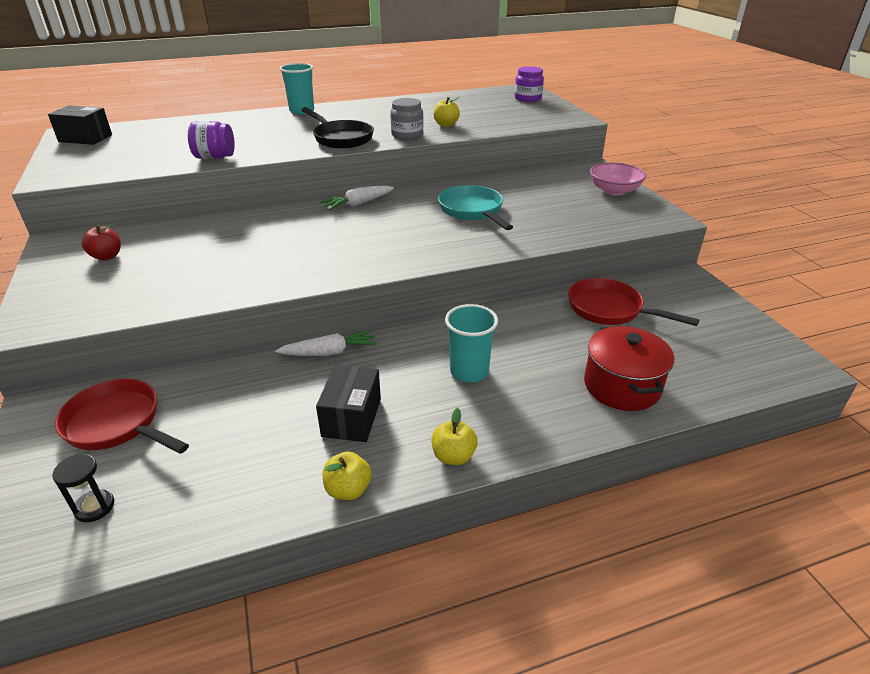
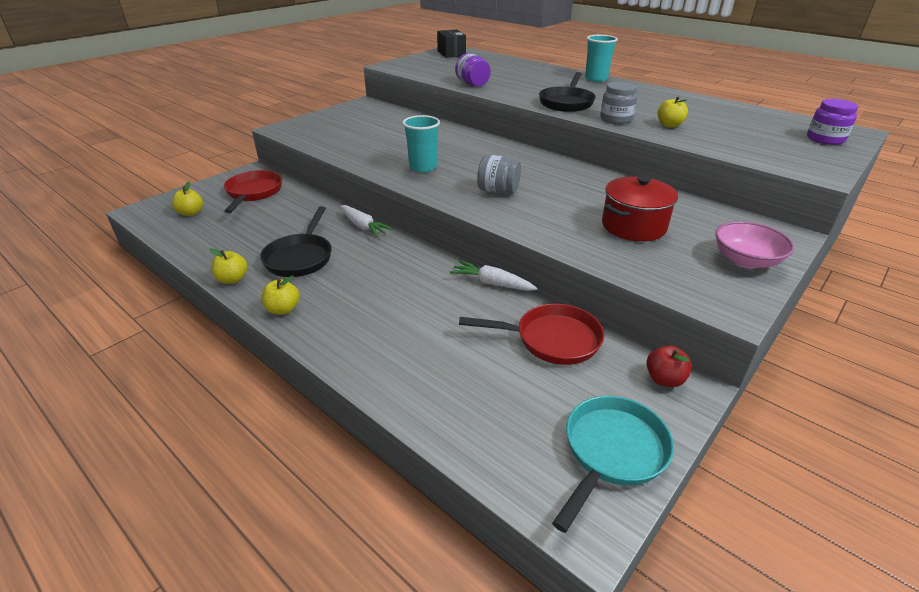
camera: 60 degrees right, 0 degrees up
black hourglass [52,454,115,522] -> yellow apple [172,182,203,216]
red apple [82,225,121,260] -> red apple moved to [647,345,692,387]
black box [316,365,381,442] -> black pan [260,206,332,277]
white carrot [320,186,394,210] -> white carrot moved to [450,260,538,291]
turquoise pan [438,185,513,230] -> turquoise pan moved to [552,396,674,533]
turquoise cup [445,304,498,383] -> turquoise cup moved to [402,115,440,172]
red pan [568,278,699,326] -> red pan turned 90 degrees clockwise [459,304,604,365]
red pot [584,326,674,411] -> red pot moved to [602,176,678,241]
none -> grey jar [477,154,521,194]

